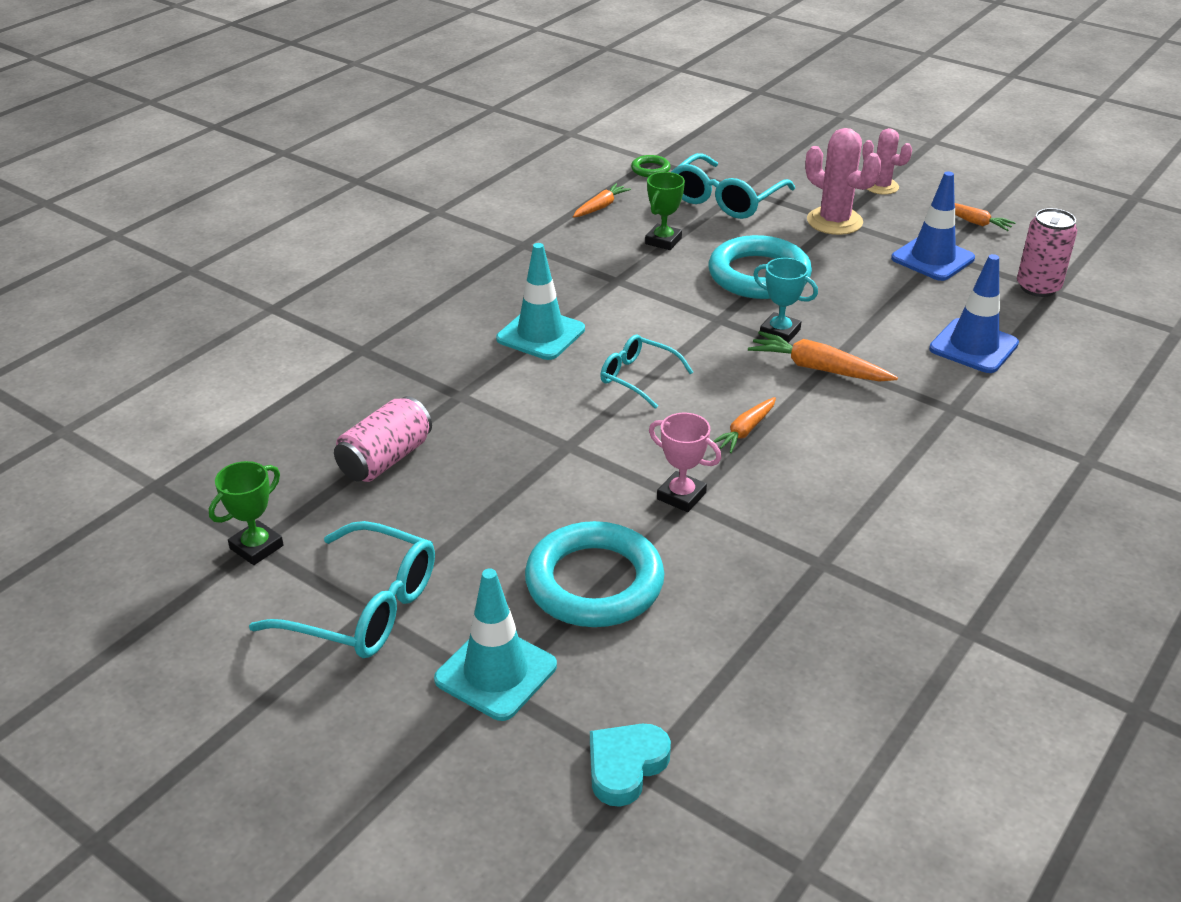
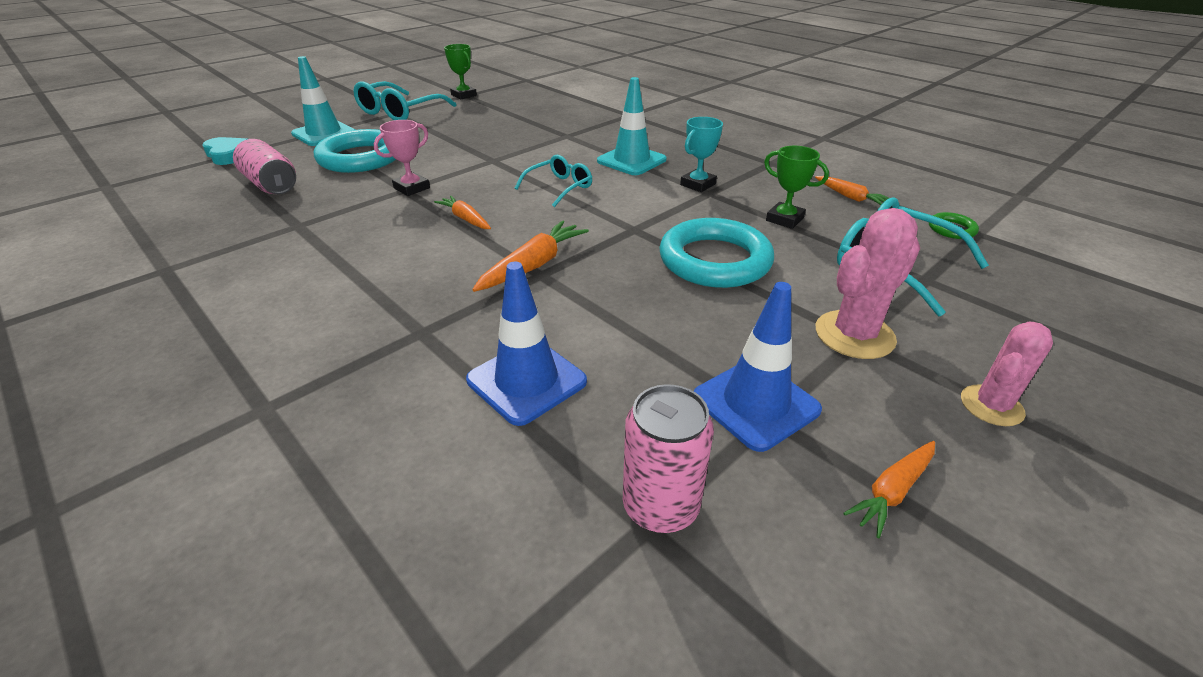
camera: 100 degrees right, 0 degrees up
pink can [334,396,432,482] -> pink can moved to [233,139,296,194]
turquoise trophy [753,258,818,343] -> turquoise trophy moved to [680,117,723,192]

